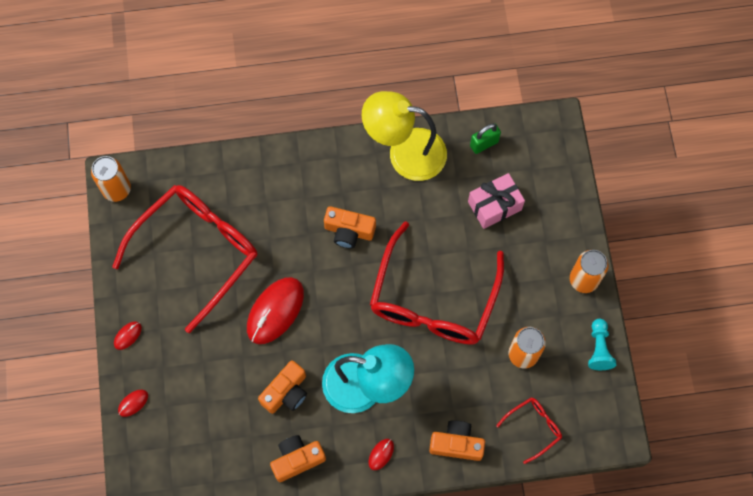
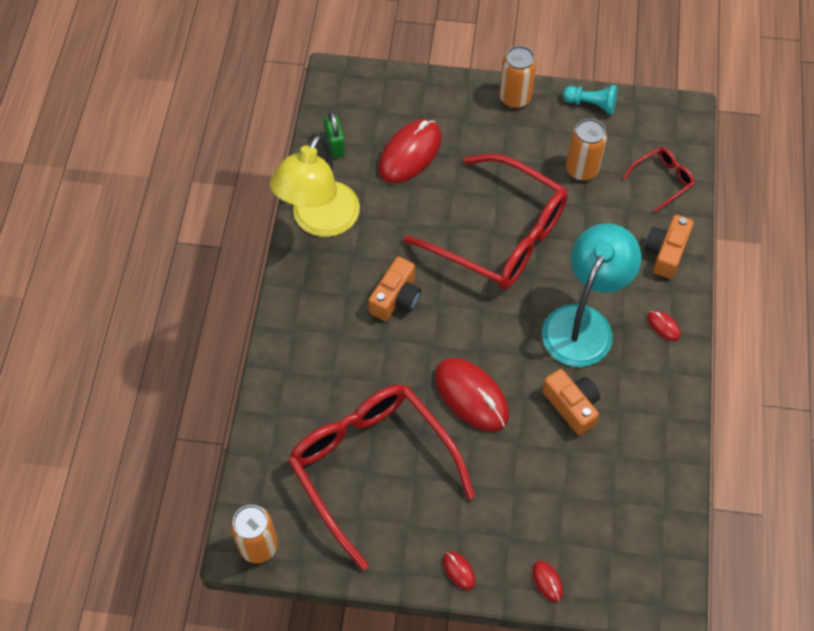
camera: 75 degrees left, 10 degrees down
orange camera [270,435,326,482] -> none
pink gift [468,173,525,229] -> red mouse [379,120,442,183]
red glasses [496,397,562,464] -> red glasses turned 75 degrees clockwise [623,147,695,212]

